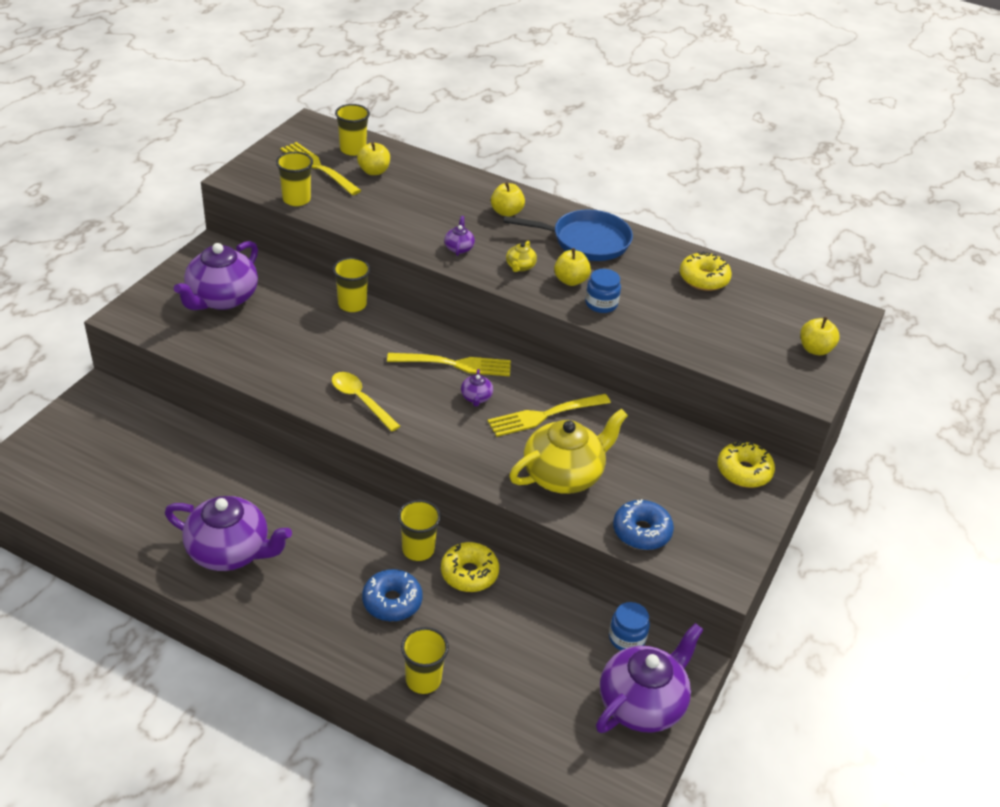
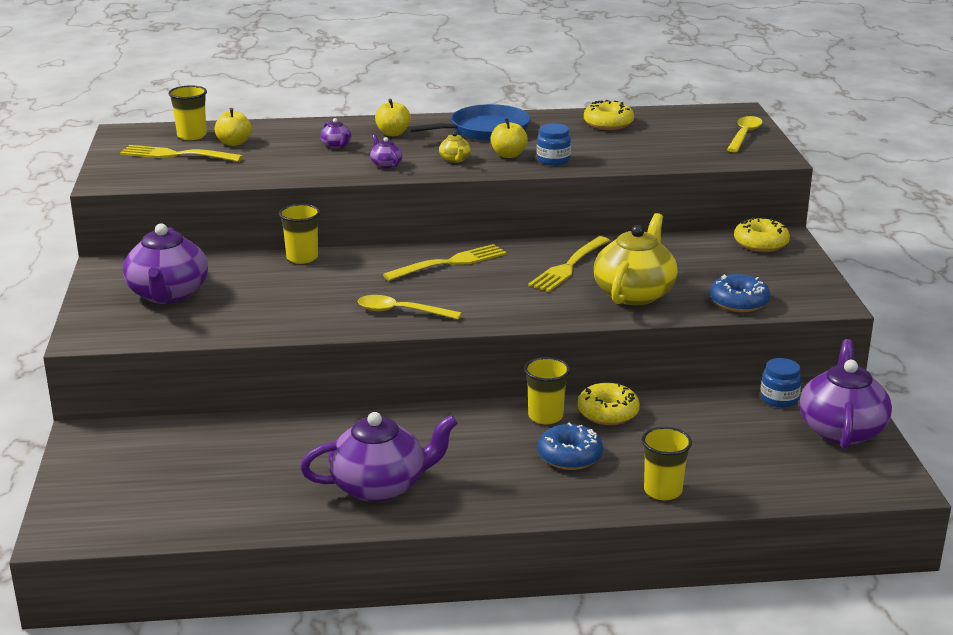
camera: 30 degrees left, 15 degrees down
yellow cup [276,152,313,206] -> none
purple teapot [461,369,493,407] -> purple teapot moved to [320,118,352,149]
yellow apple [800,317,840,355] -> yellow spoon [727,116,763,152]

